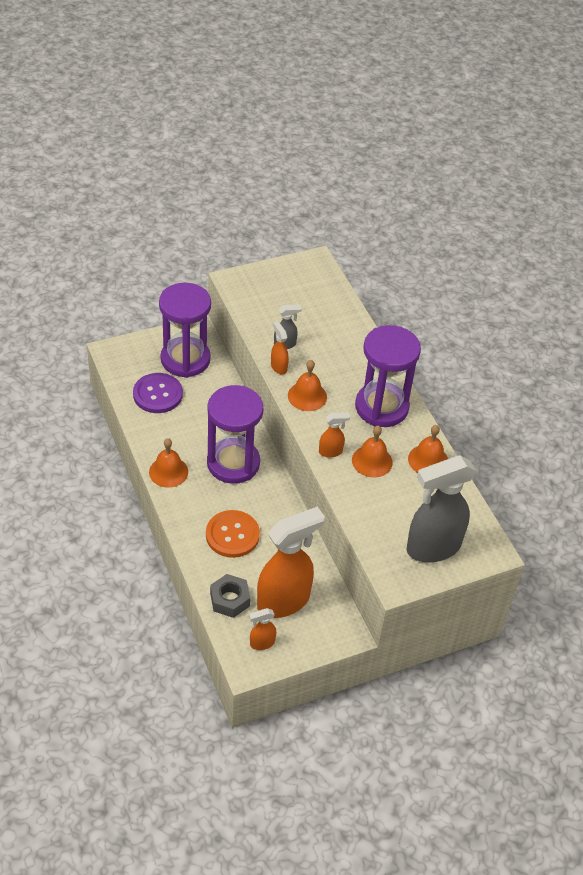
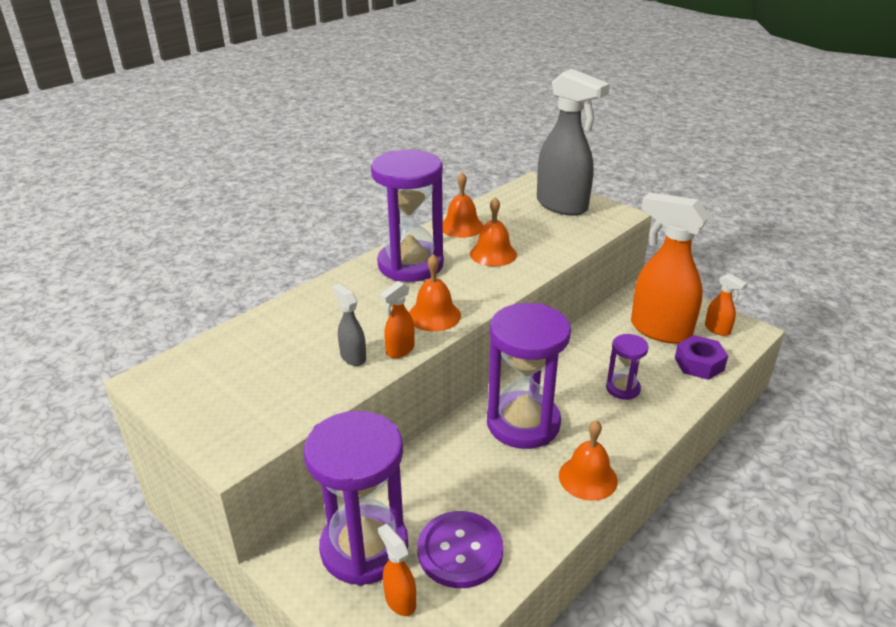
camera: 110 degrees left, 15 degrees down
orange button [206,510,260,558] -> purple hourglass [606,334,649,400]
grey nut [210,574,250,618] -> purple nut [675,335,728,380]
orange spray bottle [319,412,350,458] -> orange spray bottle moved to [378,523,416,616]

